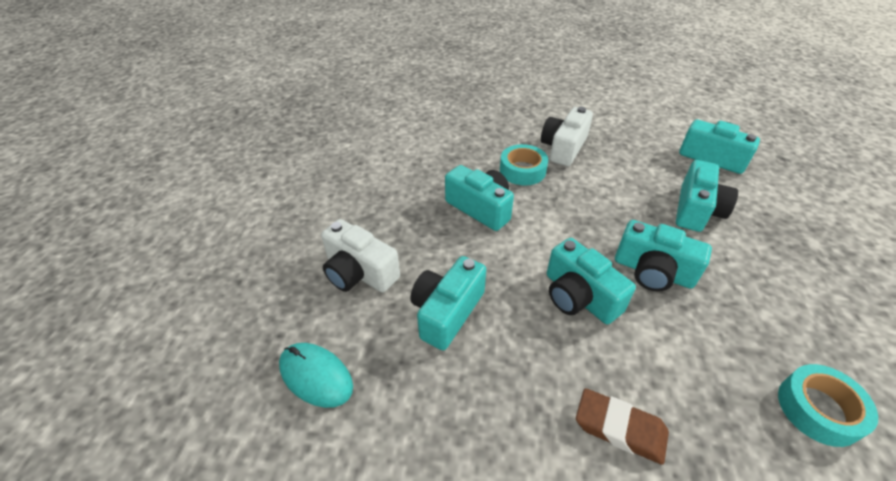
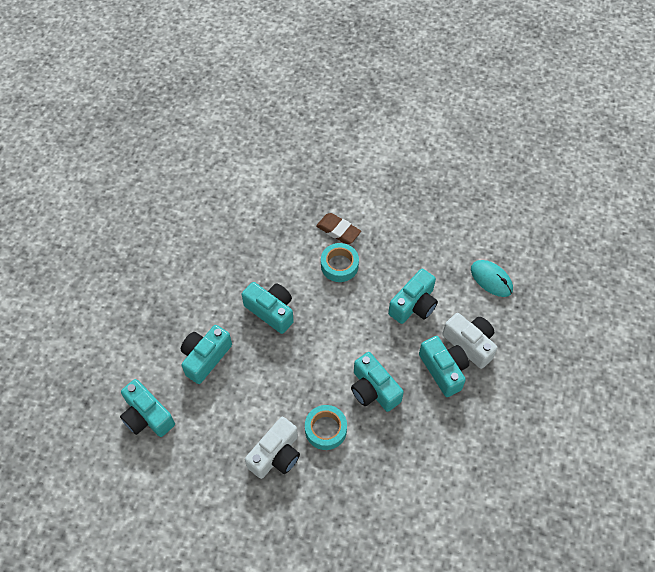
camera: 170 degrees left, 15 degrees up
turquoise camera [547,238,636,324] -> turquoise camera moved to [419,336,469,397]
turquoise tape [778,364,878,447] -> turquoise tape moved to [321,243,359,282]

